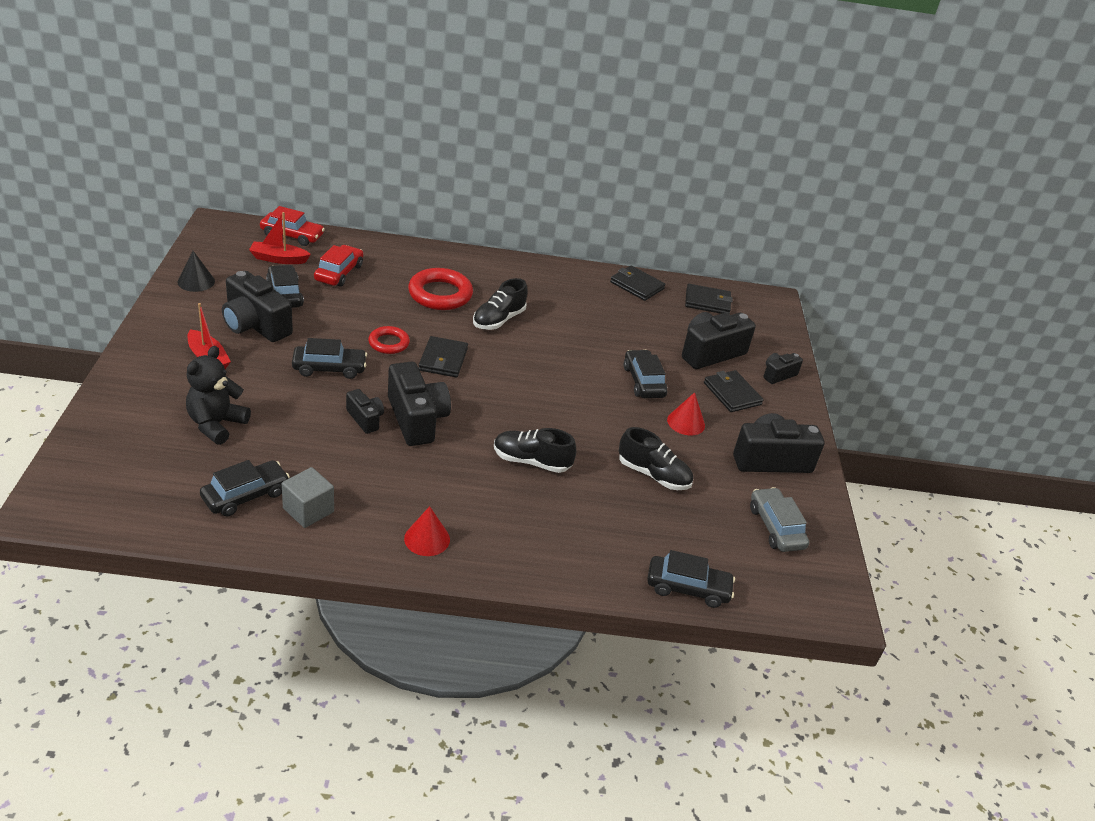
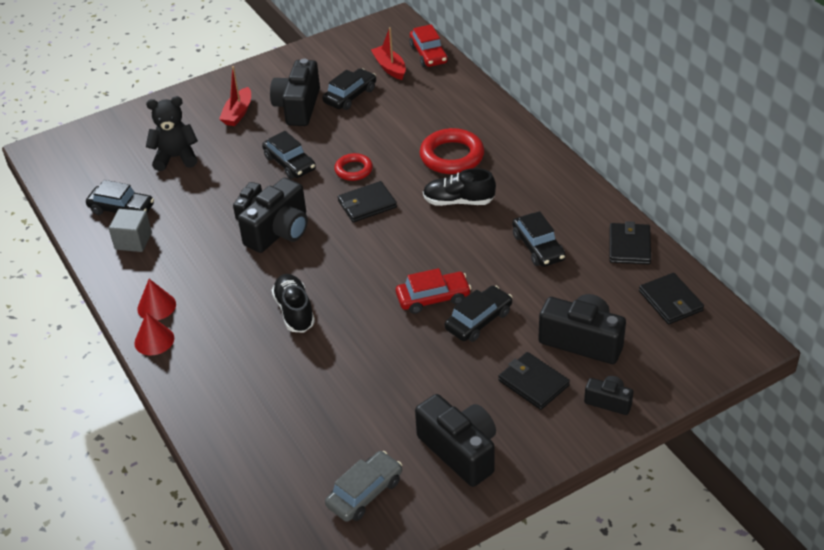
camera: 65 degrees right, 5 degrees up
black cone [177,251,215,292] -> none
red car [314,245,363,287] -> red car moved to [396,268,471,314]
black shoe [619,427,693,490] -> none
black car [647,550,735,608] -> black car moved to [512,211,565,267]
red cone [667,392,705,436] -> red cone moved to [134,312,174,356]
black wallet [704,370,764,412] -> black wallet turned 75 degrees counterclockwise [498,352,570,410]

